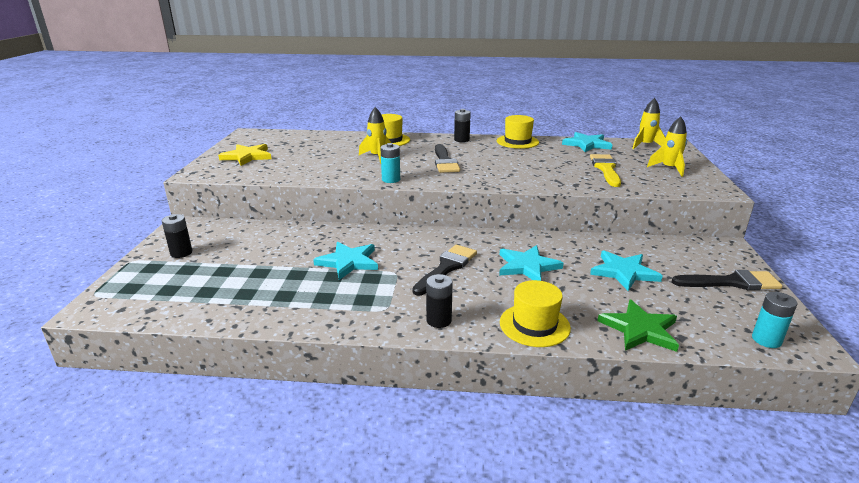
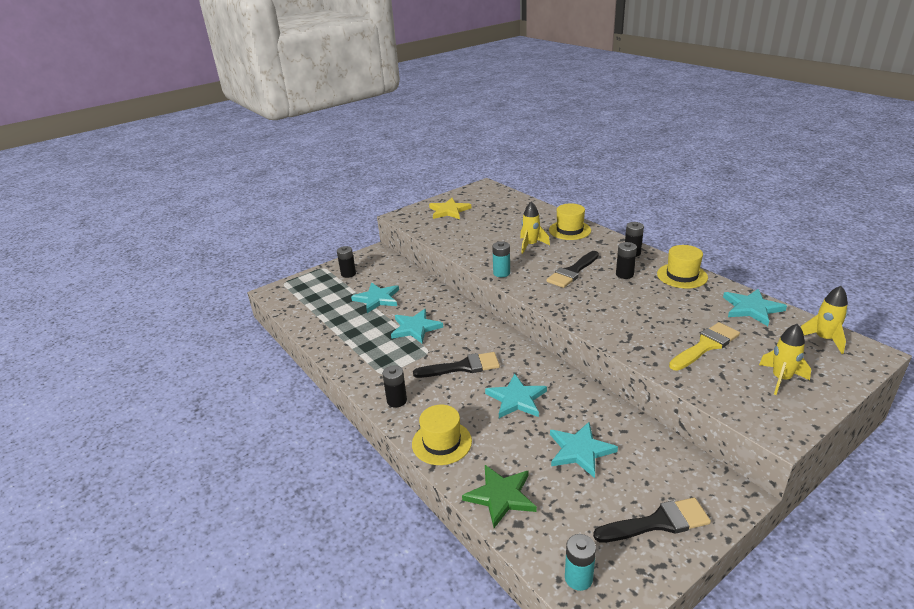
camera: 50 degrees right, 5 degrees up
black brush [672,270,782,290] -> black brush turned 60 degrees counterclockwise [593,497,711,542]
none -> turquoise star [351,283,399,313]
none -> black battery [616,242,637,279]

